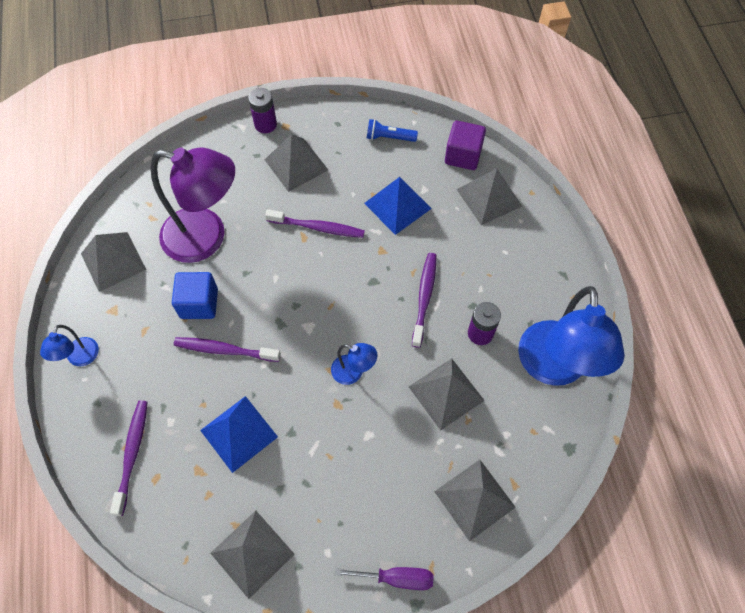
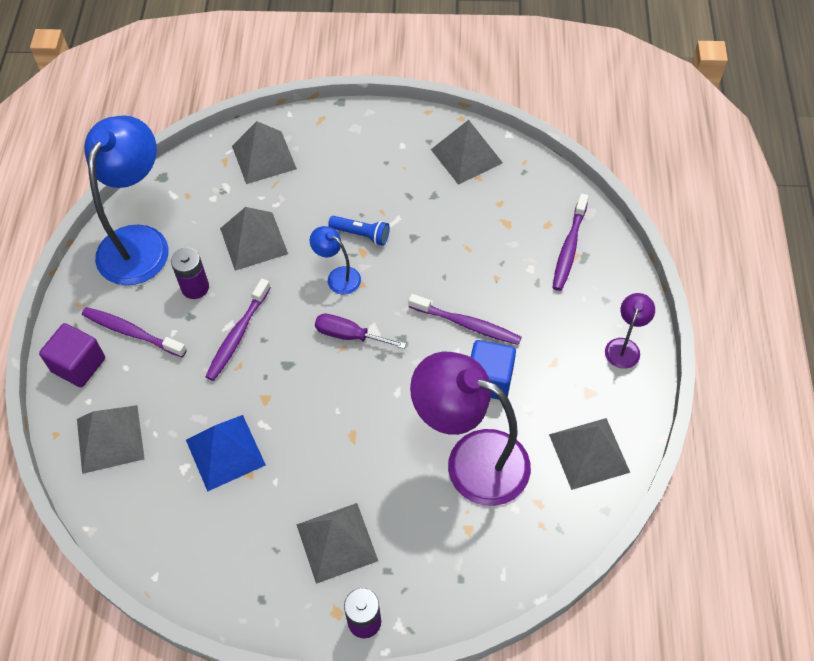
camera: 165 degrees left, 5 degrees down
blue lamp [40,325,99,366] -> purple lamp [605,293,655,369]
blue pyramid [200,396,278,473] -> none
purple toothbrush [265,209,365,238] -> purple toothbrush moved to [82,307,187,357]
purple screwdriver [335,567,433,590] -> purple screwdriver moved to [315,314,406,349]
blue flashlight [367,119,418,142] -> blue flashlight moved to [328,216,390,246]
purple cube [445,121,486,170] -> purple cube moved to [39,323,105,387]

